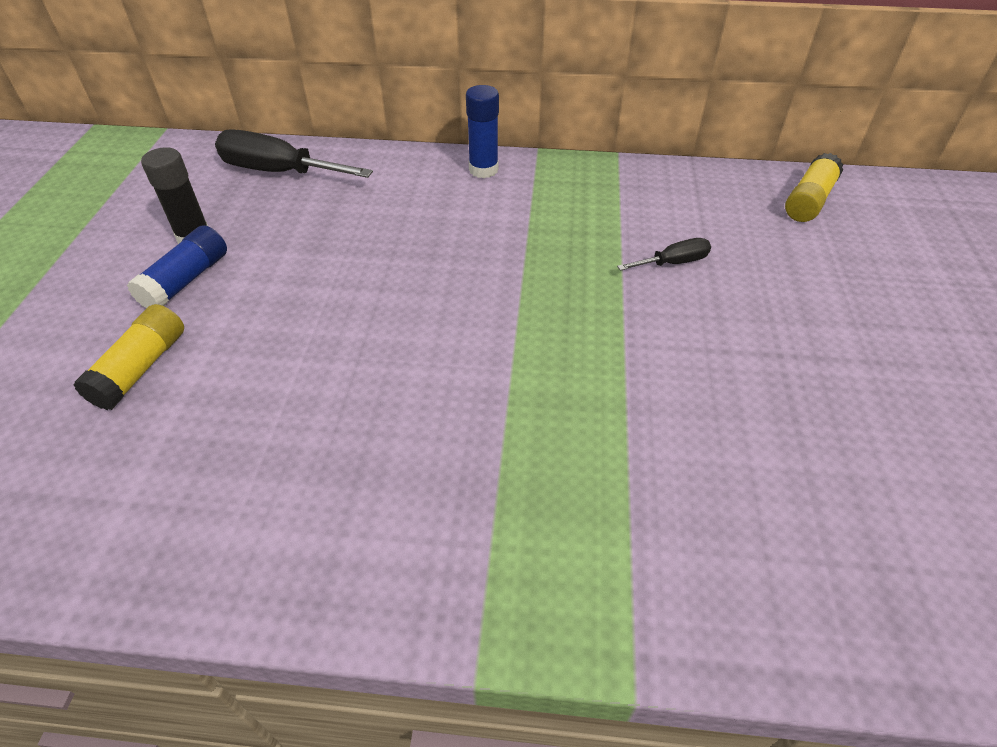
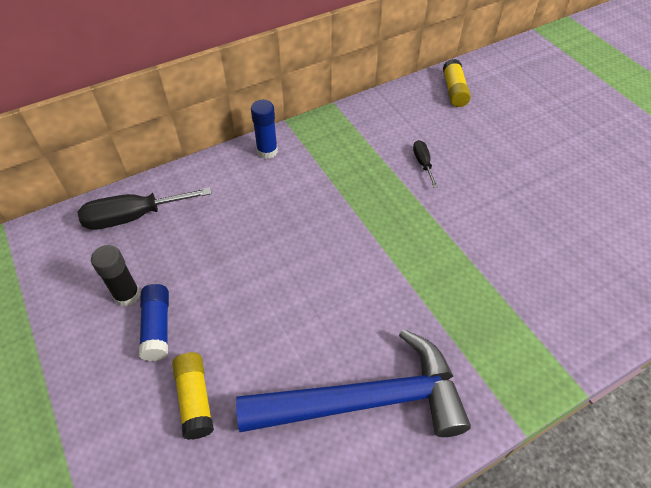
camera: 35 degrees left, 5 degrees up
black screwdriver [617,238,711,271] -> black screwdriver turned 45 degrees counterclockwise [413,140,438,188]
none -> blue hammer [236,329,471,437]

